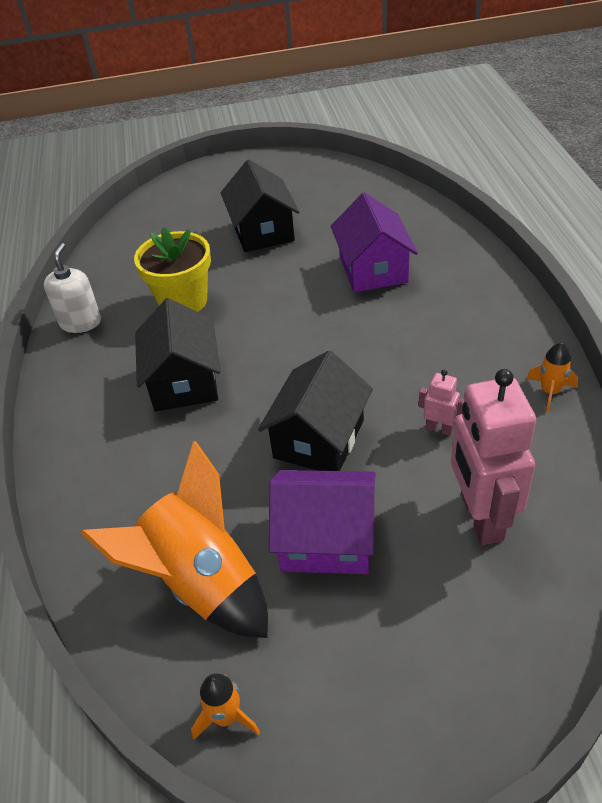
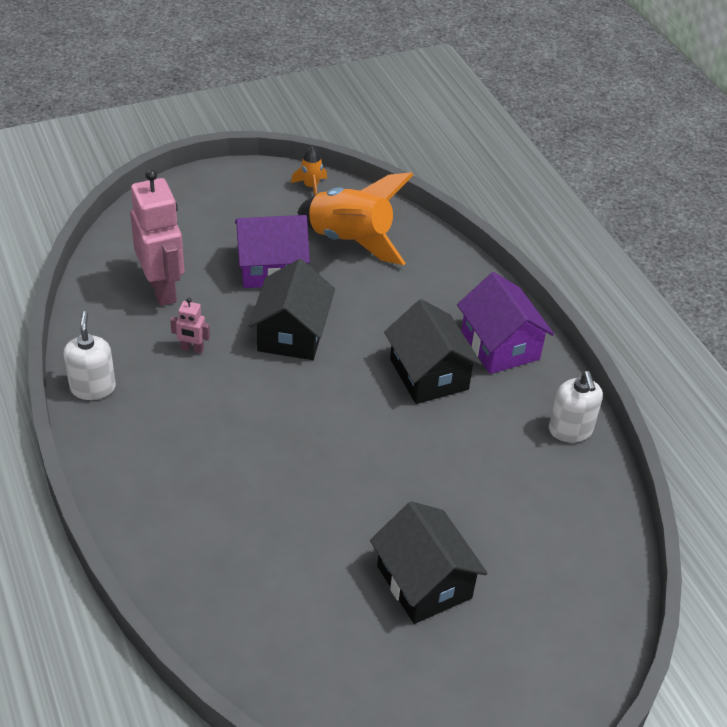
camera: 160 degrees right, 0 degrees up
yellow flower pot [134,227,211,312] -> none
purple house [331,192,418,292] -> purple house moved to [457,272,554,374]
orange rocket [527,343,578,412] -> white soap dispenser [64,311,116,400]

